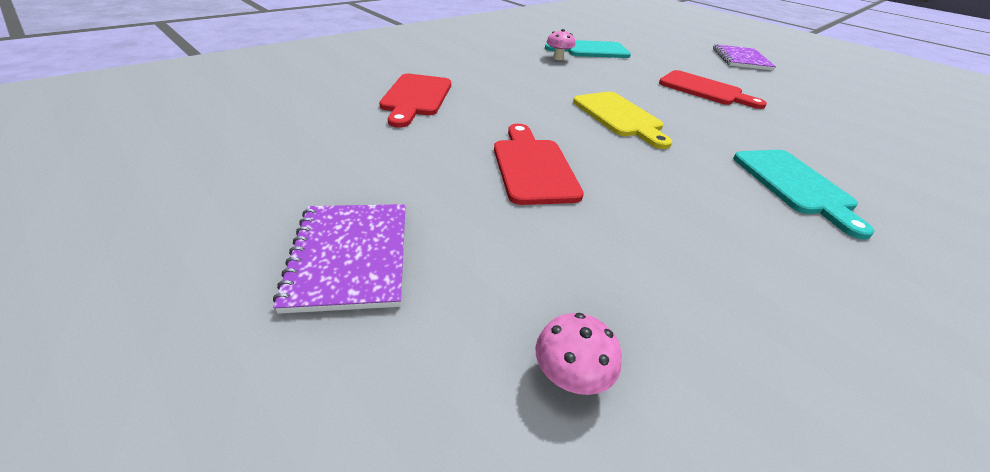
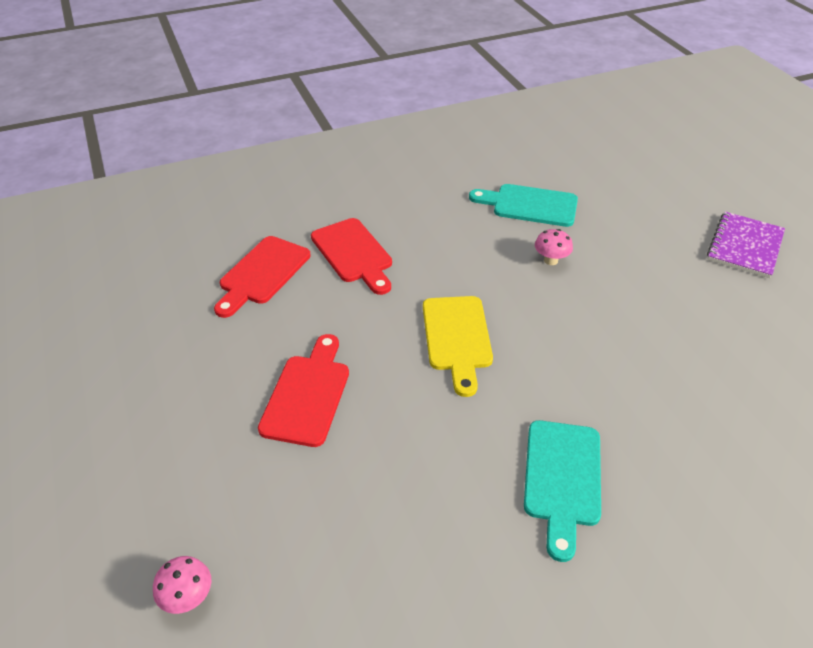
camera: 25 degrees right, 5 degrees up
purple notebook [273,204,406,314] -> none
pink mushroom [547,29,575,60] -> pink mushroom moved to [535,229,573,265]
red cutting board [659,70,767,109] -> red cutting board moved to [311,218,392,295]

